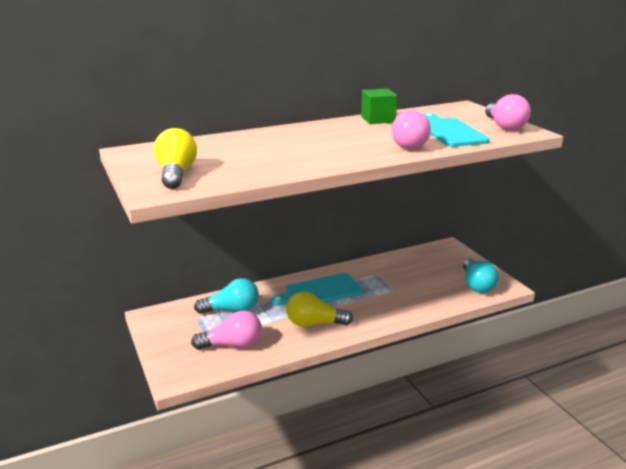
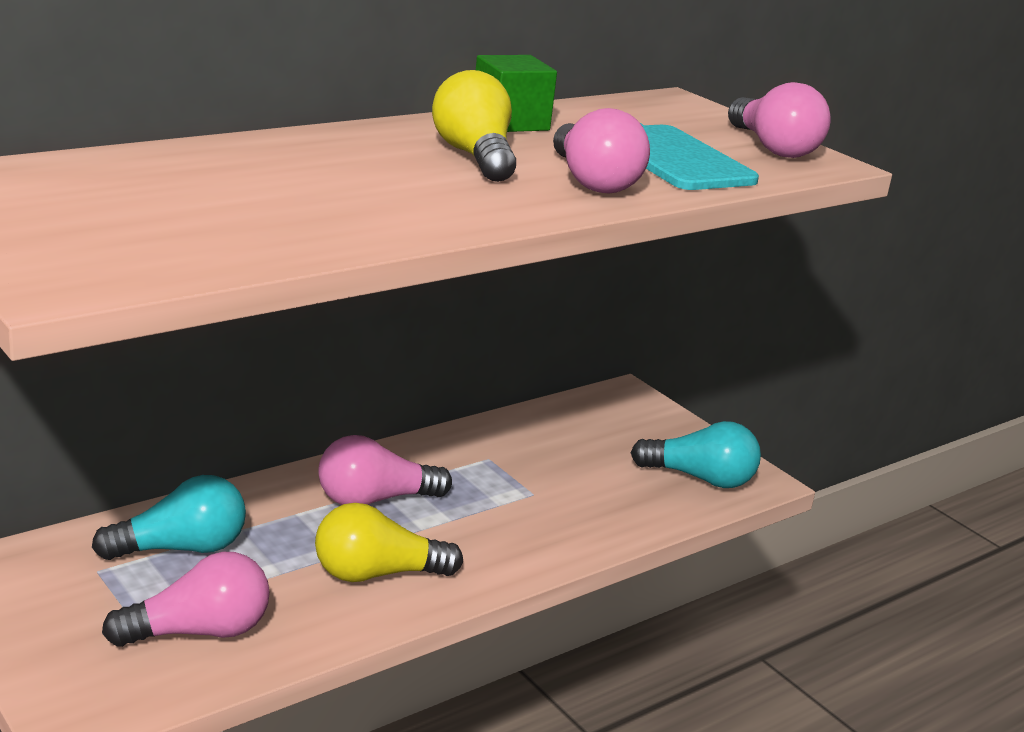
camera: 15 degrees left, 0 degrees up
yellow light bulb [154,128,197,189] -> yellow light bulb moved to [432,70,516,182]
turquoise cutting board [271,273,363,305] -> pink light bulb [318,435,452,505]
turquoise light bulb [463,259,499,293] -> turquoise light bulb turned 60 degrees counterclockwise [631,421,761,488]

